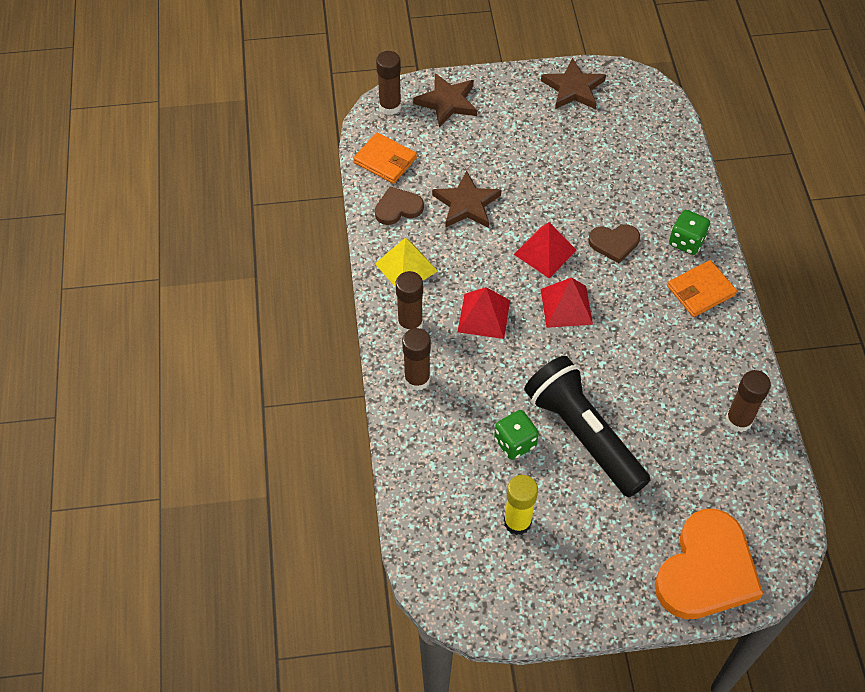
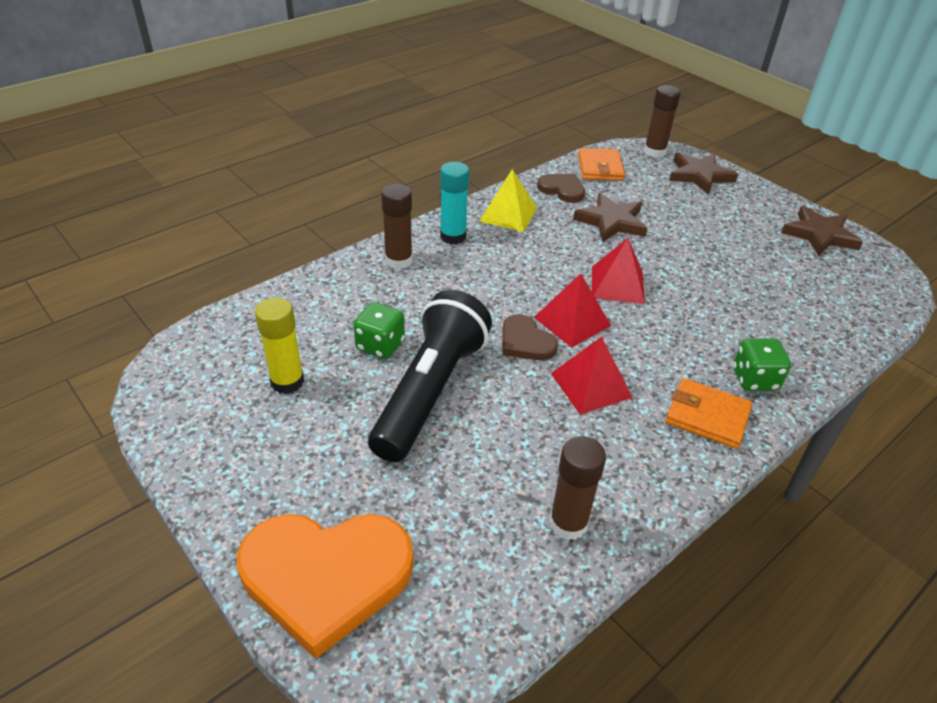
camera: 55 degrees right, 15 degrees down
brown glue stick [396,271,423,333] -> turquoise glue stick [440,162,469,244]
red pyramid [458,287,510,339] -> red pyramid moved to [551,337,633,415]
brown heart [588,224,640,263] -> brown heart moved to [502,314,558,361]

